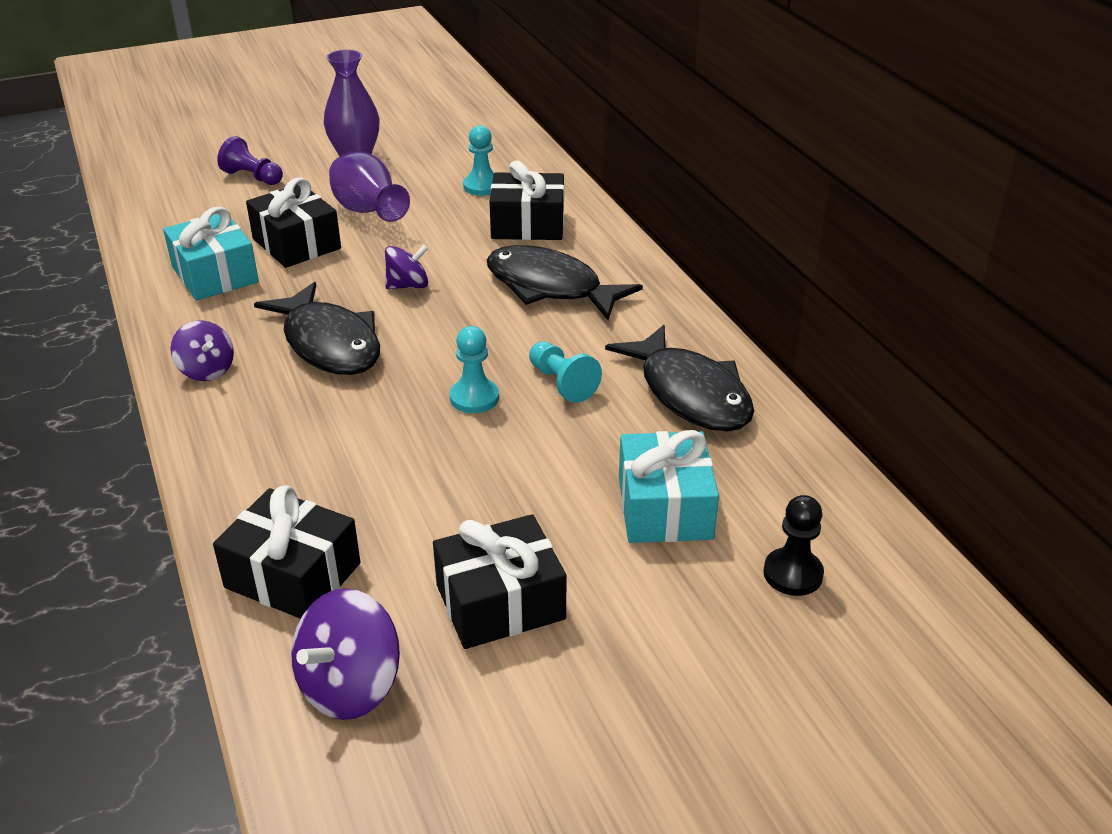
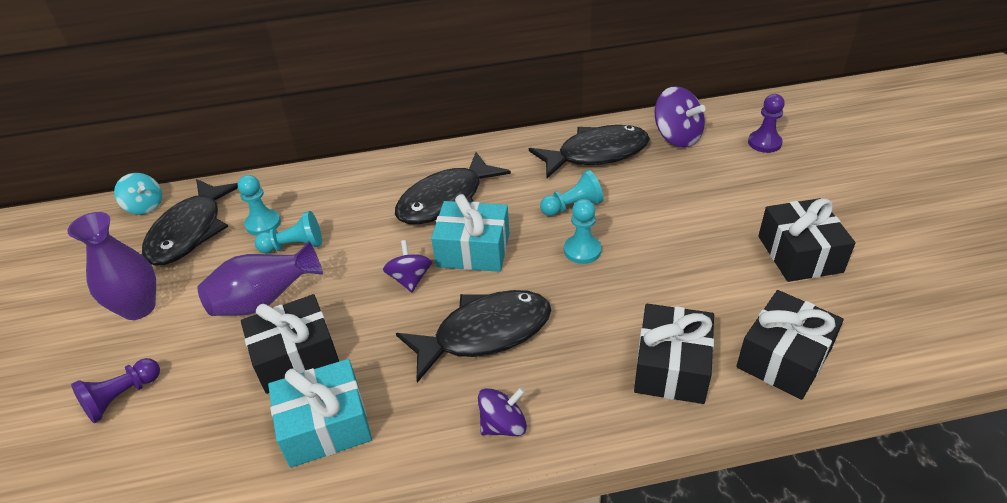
camera: 75 degrees left, 5 degrees up
purple spinning top [291,588,400,720] -> purple spinning top moved to [655,86,706,148]
black gift [489,160,564,240] -> black gift moved to [634,304,714,404]
turquoise gift [619,430,719,543] -> turquoise gift moved to [431,194,510,272]
black pawn [763,495,824,596] -> purple pawn [748,94,785,153]
none -> turquoise spinning top [114,173,162,215]
none -> black fish [142,179,238,266]
none -> turquoise pawn [255,211,322,253]

